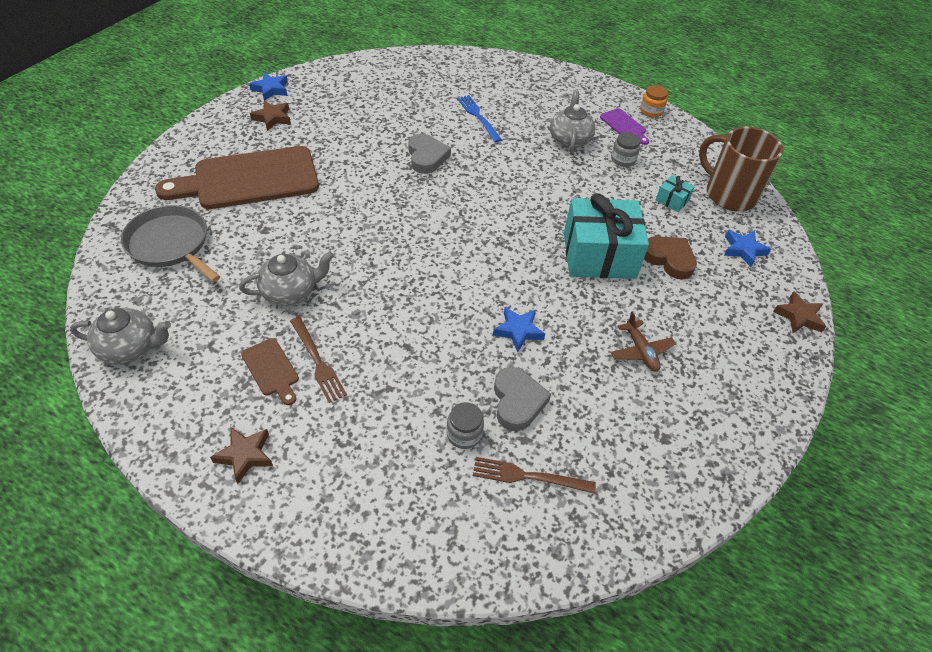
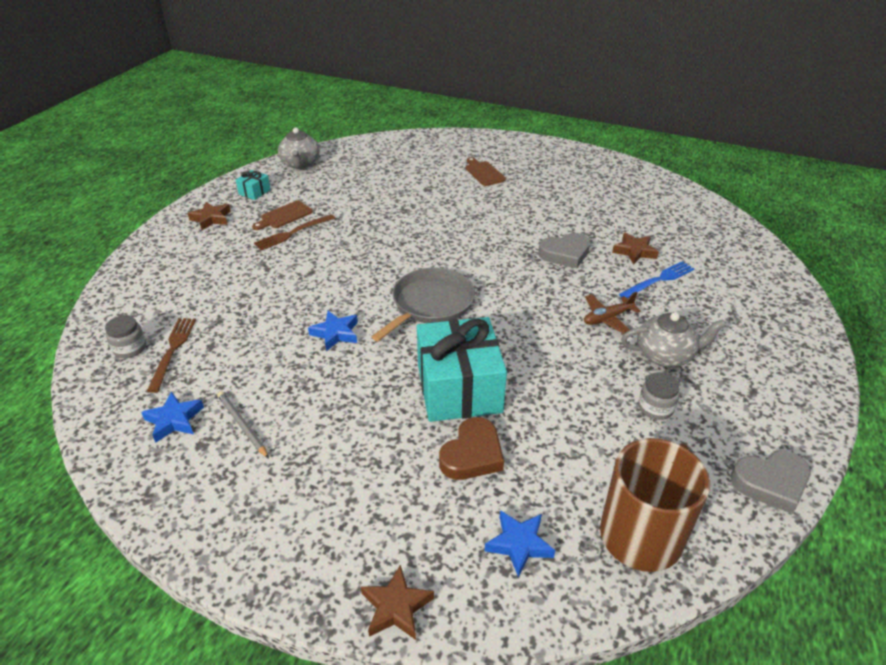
camera: 85 degrees right, 10 degrees down
grey pan [121,205,220,282] -> grey pan moved to [372,268,475,341]
brown cutting board [155,146,319,209] -> brown cutting board [466,157,506,186], size x0.43
grey teapot [239,251,334,306] -> none
blue star [249,72,288,100] -> blue star moved to [141,391,204,443]
brown star [250,100,291,131] -> brown star moved to [612,233,659,265]
grey jar [447,402,484,449] -> grey jar moved to [105,315,146,358]
grey heart [494,367,551,431] -> grey heart moved to [731,450,811,514]
purple cutting board [600,108,649,145] -> none
brown plane [610,312,676,372] -> brown plane moved to [584,292,641,334]
orange jar [640,85,668,118] -> none
turquoise gift [655,175,695,212] -> turquoise gift moved to [236,170,271,200]
none -> grey pencil [217,391,269,459]

